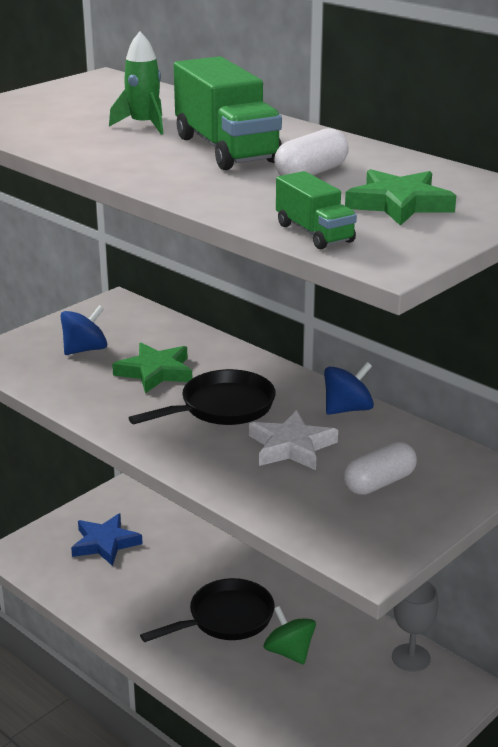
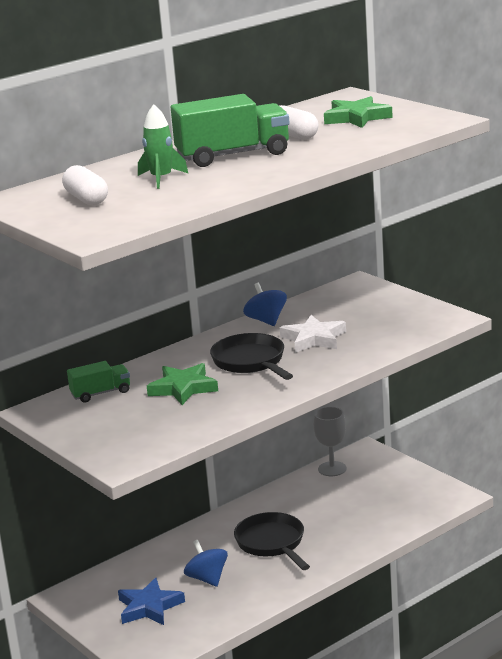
camera: 80 degrees left, 5 degrees down
blue spinning top [60,305,107,355] -> blue spinning top moved to [184,540,228,587]
green spinning top [264,606,316,665] -> none
green truck [276,171,357,249] -> green truck moved to [67,361,130,402]
white capsule [343,441,417,495] -> white capsule moved to [62,165,108,206]

